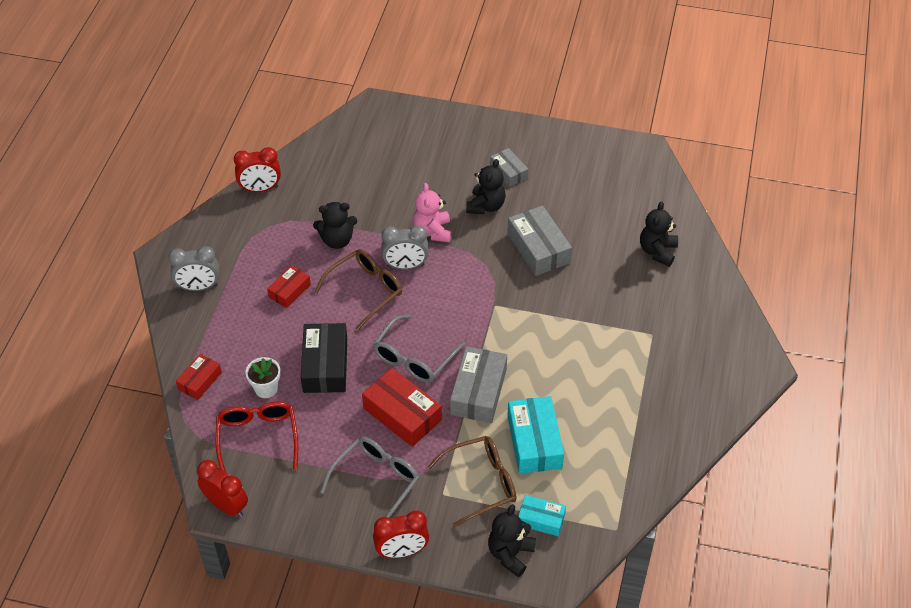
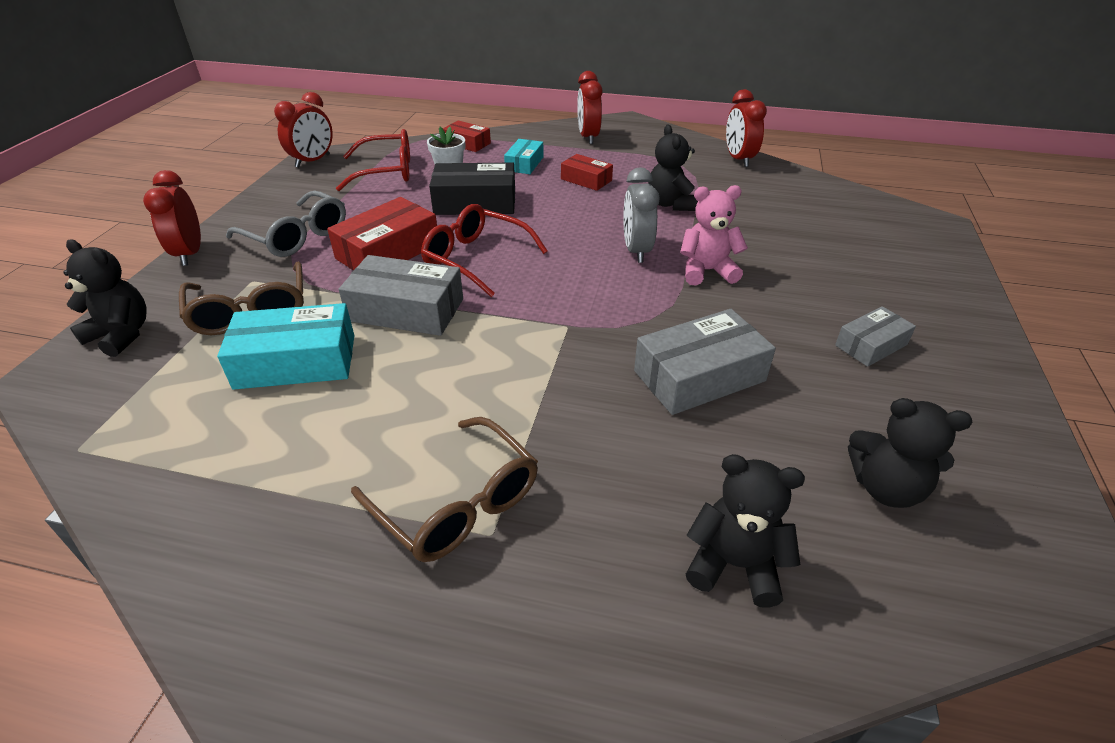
camera: 90 degrees right, 10 degrees down
grey clock [168,246,219,291] -> red clock [577,71,603,144]
brown glasses [314,249,402,330] -> brown glasses moved to [351,417,538,562]
grey glasses [373,315,465,383] -> red glasses [421,204,548,297]
black teddy bear [466,159,506,214] -> black teddy bear moved to [848,398,972,508]
turquoise box [518,495,566,536] -> turquoise box moved to [504,139,544,174]

